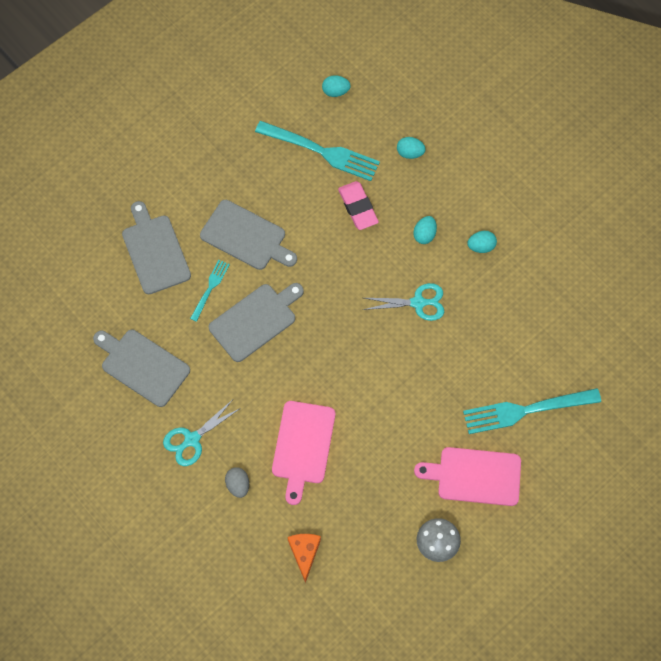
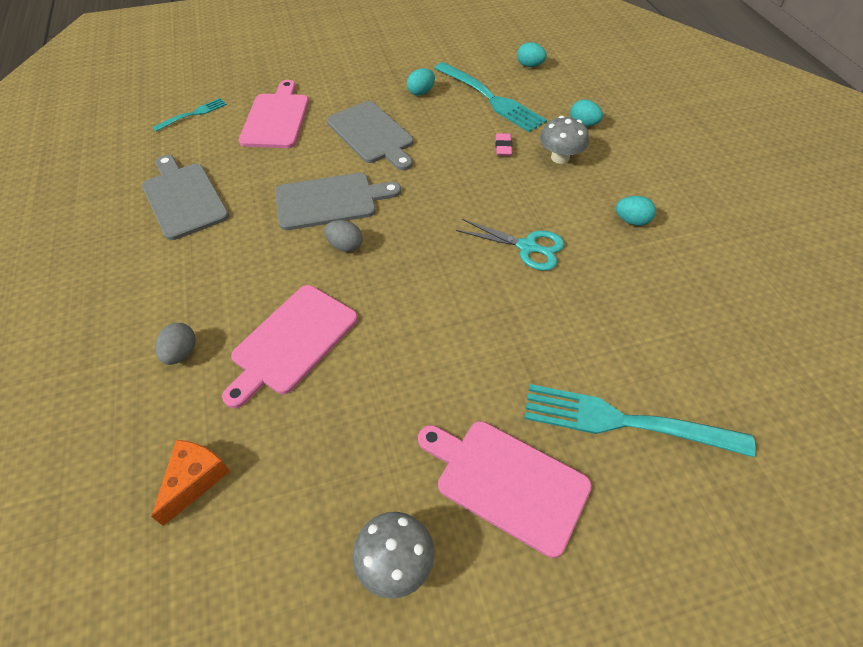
camera: 25 degrees right, 15 degrees down
grey cutting board [122,201,191,294] -> pink cutting board [239,80,309,148]
turquoise scissors [163,400,241,466] -> none
turquoise fork [190,260,230,322] -> turquoise fork moved to [152,98,227,132]
pink eraser [338,181,379,230] -> pink eraser [495,133,512,156], size x0.58
turquoise egg [413,216,437,244] -> turquoise egg moved to [407,68,435,96]
none -> grey egg [324,220,363,252]
none -> grey mushroom [540,116,589,164]

